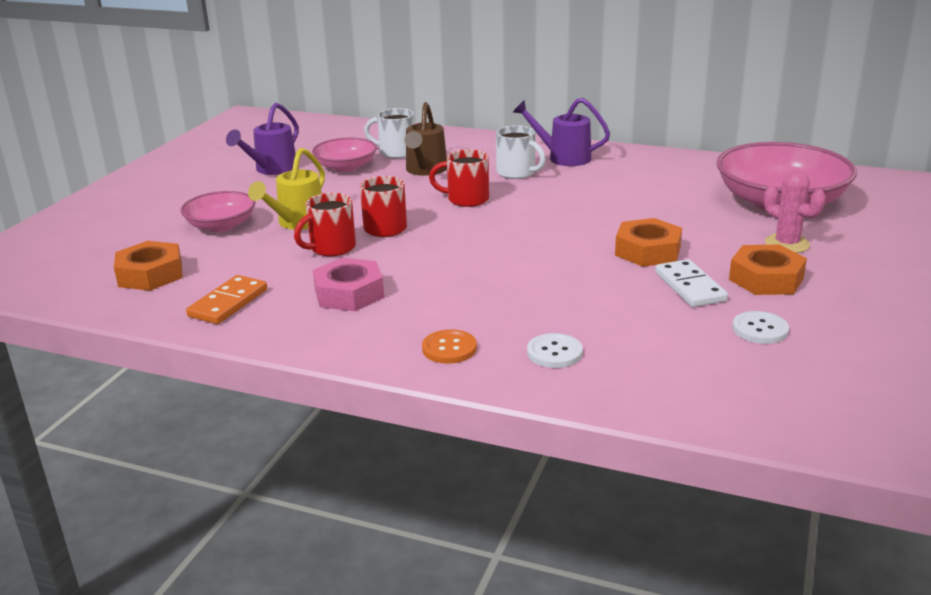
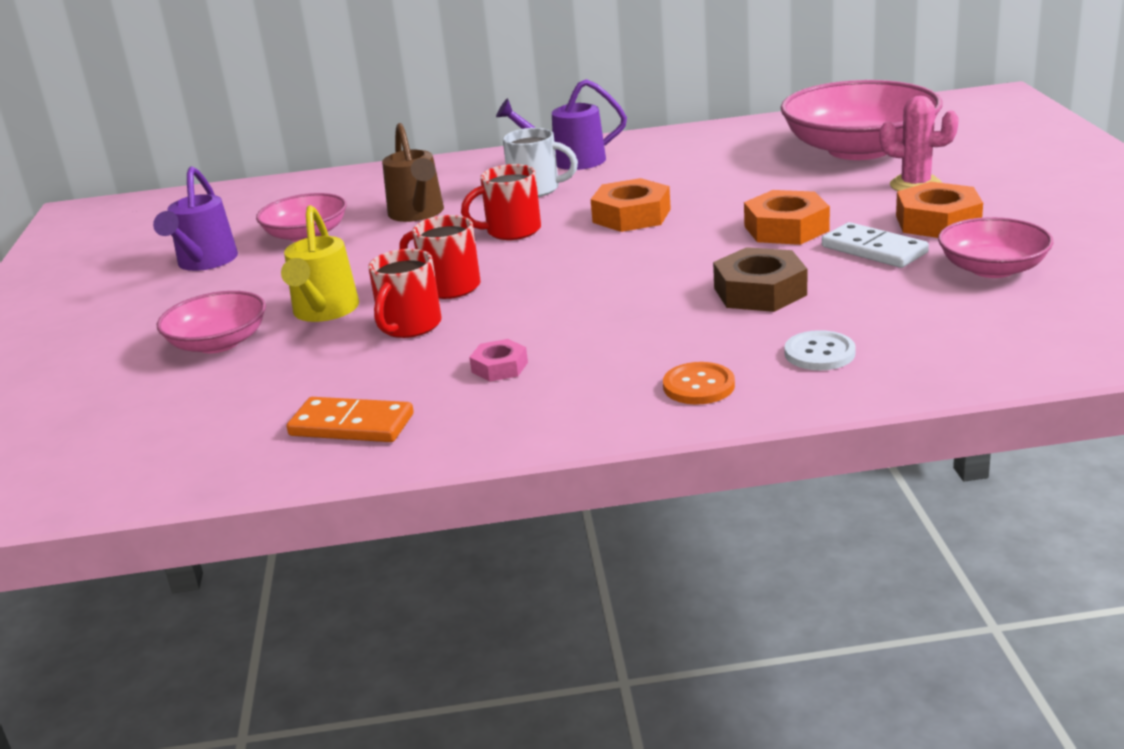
camera: 25 degrees left, 0 degrees up
orange nut [114,241,182,291] -> orange nut moved to [591,178,671,232]
orange domino [186,275,267,324] -> orange domino turned 75 degrees counterclockwise [287,397,413,442]
pink nut [313,258,384,311] -> pink nut [469,339,528,382], size x0.56
white mug [364,108,415,159] -> none
white button [733,311,789,344] -> pink bowl [938,217,1054,278]
none -> brown nut [713,247,807,312]

